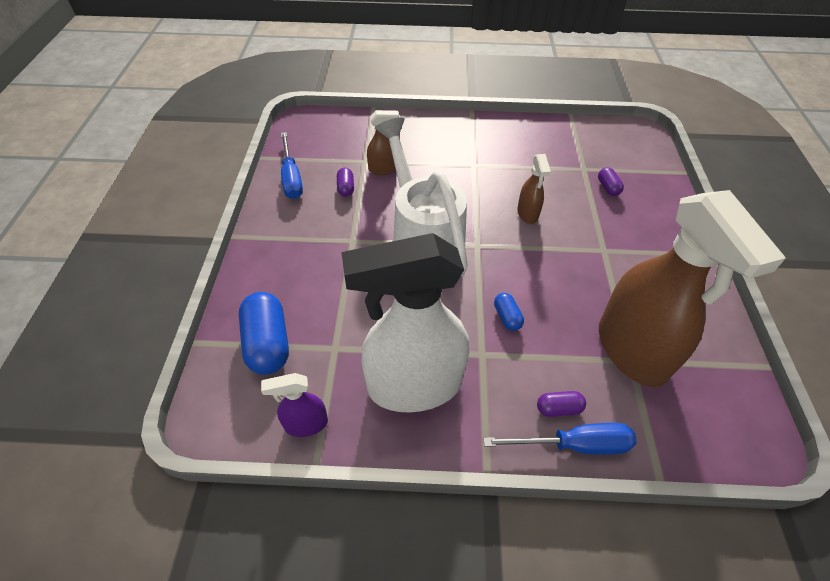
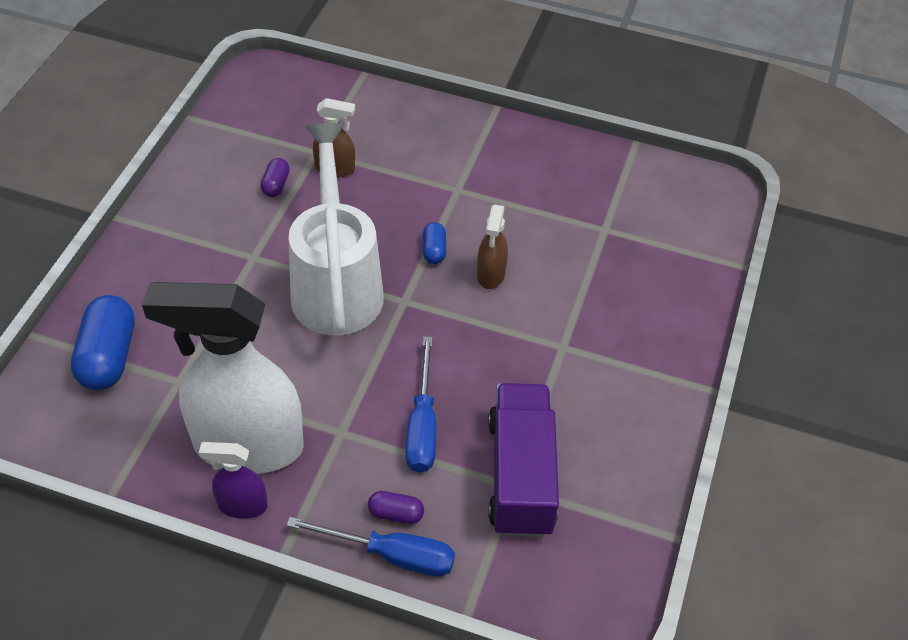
camera: 15 degrees right, 0 degrees up
purple spray bottle [261,373,328,437] -> purple spray bottle moved to [199,442,267,519]
blue screwdriver [281,132,303,199] -> blue screwdriver moved to [406,336,436,473]
blue capsule [494,293,524,331] -> blue capsule moved to [423,222,446,264]
purple capsule [598,167,624,196] -> none
brown spray bottle [599,190,786,387] -> purple truck [488,383,559,538]

